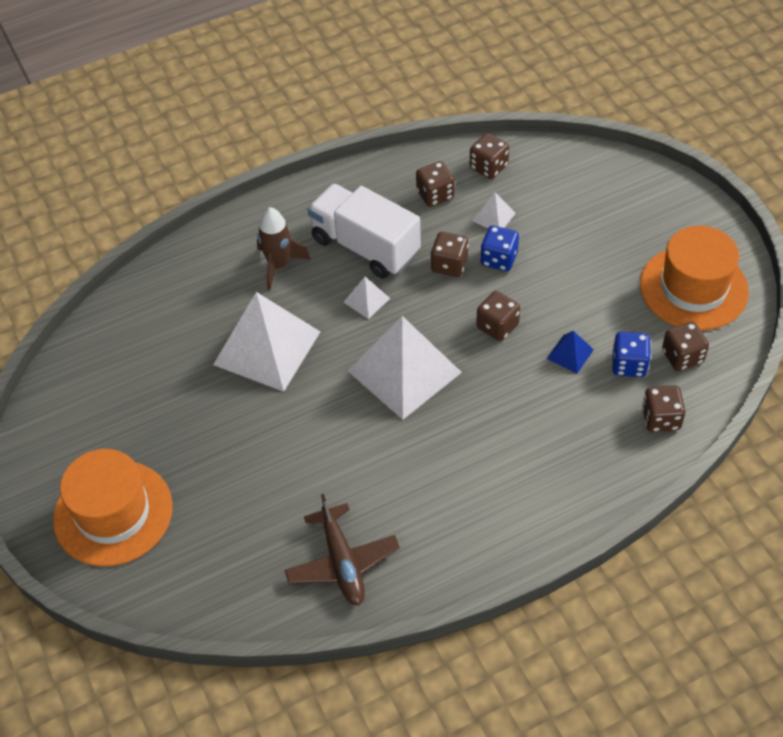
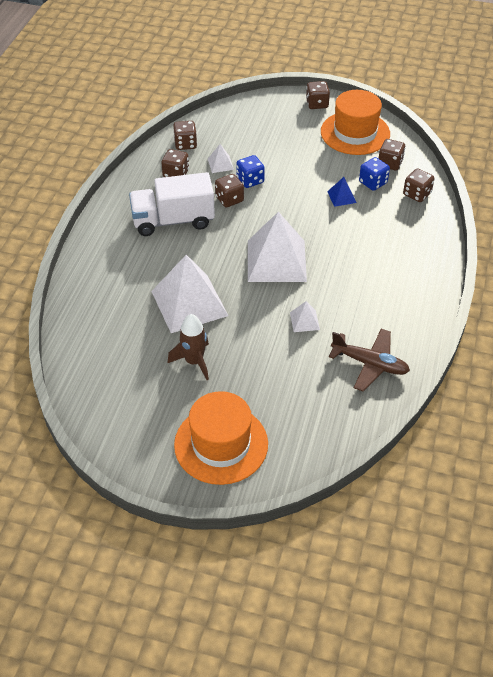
camera: 50 degrees left, 5 degrees down
brown rocket [257,207,311,290] -> brown rocket moved to [168,314,209,380]
white pyramid [343,277,390,319] -> white pyramid moved to [290,301,320,332]
brown dice [476,291,520,341] -> brown dice moved to [306,81,330,109]

